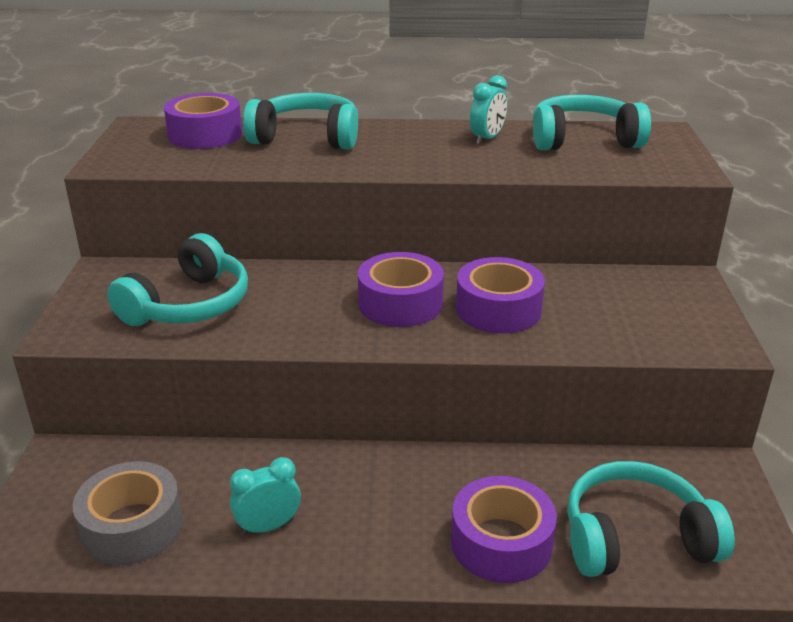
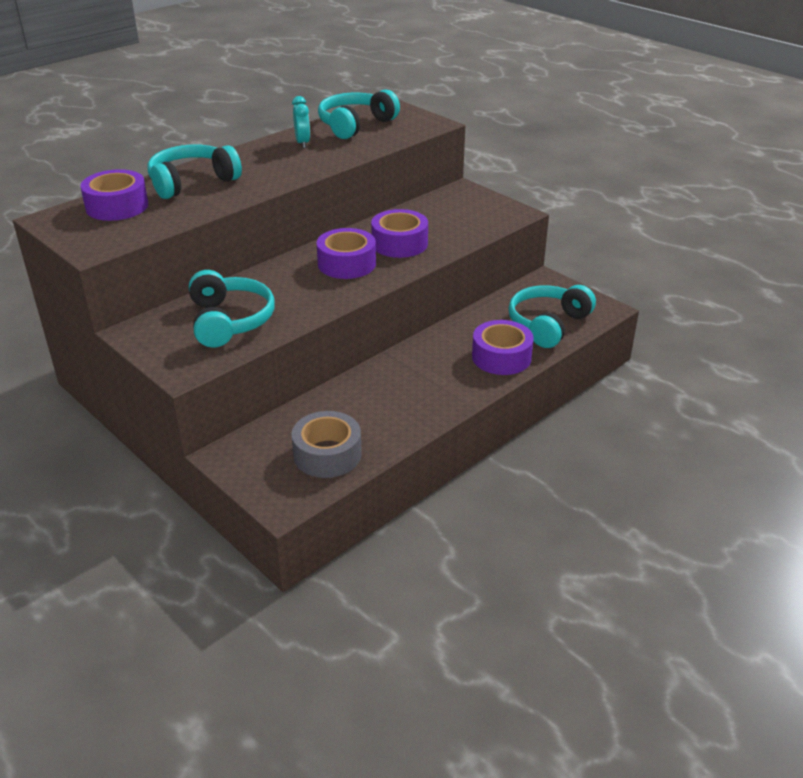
camera: 45 degrees left, 5 degrees up
turquoise clock [230,457,301,536] -> none

